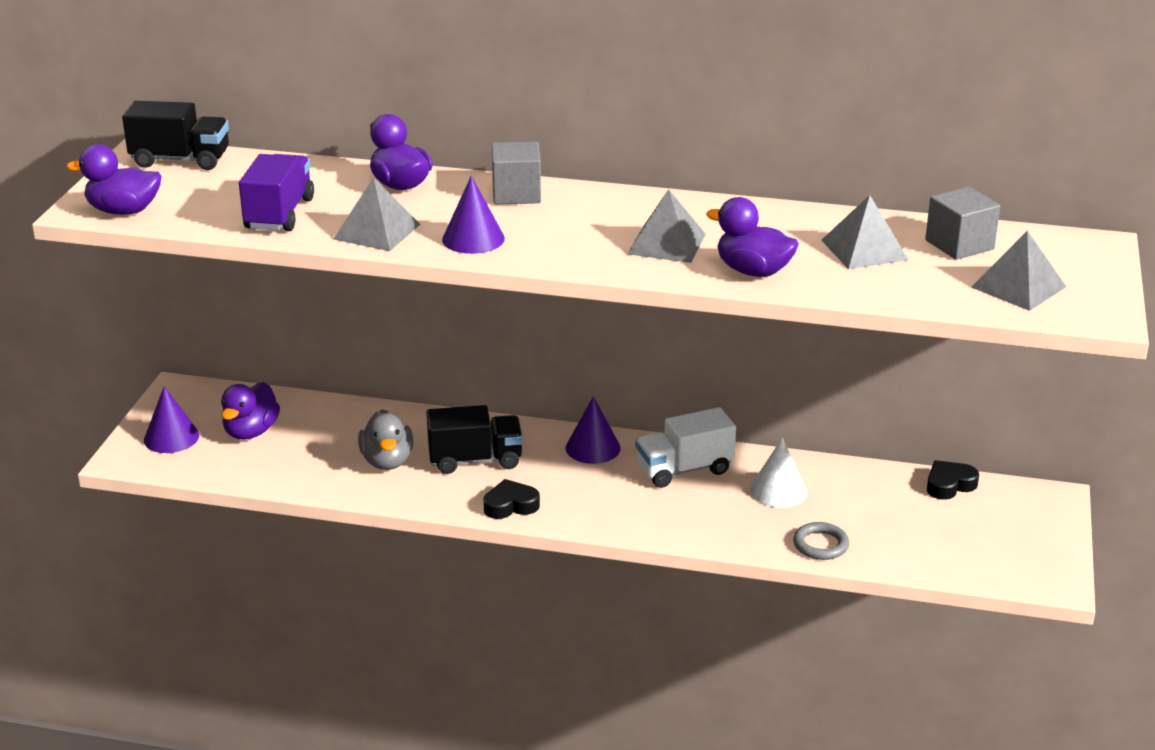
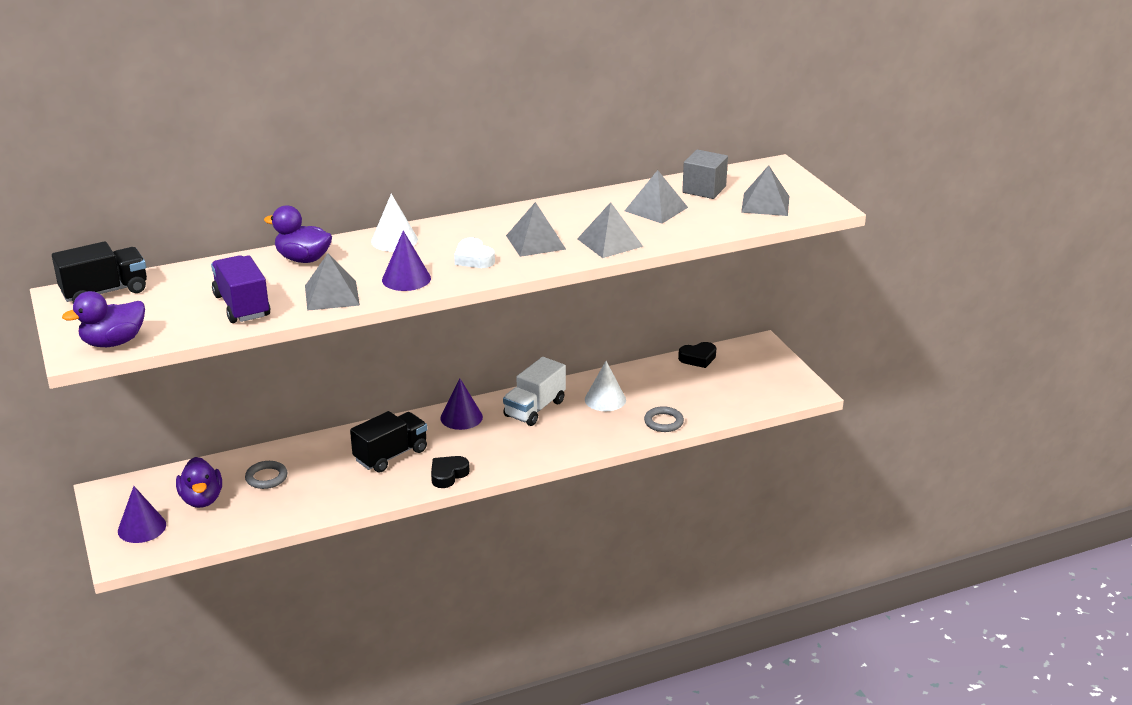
camera: 35 degrees left, 0 degrees up
grey duck [358,410,413,470] -> none
grey cube [492,141,541,204] -> white cone [371,194,418,251]
purple duck [706,197,799,277] -> grey pyramid [577,202,643,258]
black heart [927,460,979,500] -> black heart turned 135 degrees counterclockwise [678,342,716,368]
none -> grey ring [245,461,288,489]
none -> white heart [454,237,495,268]

